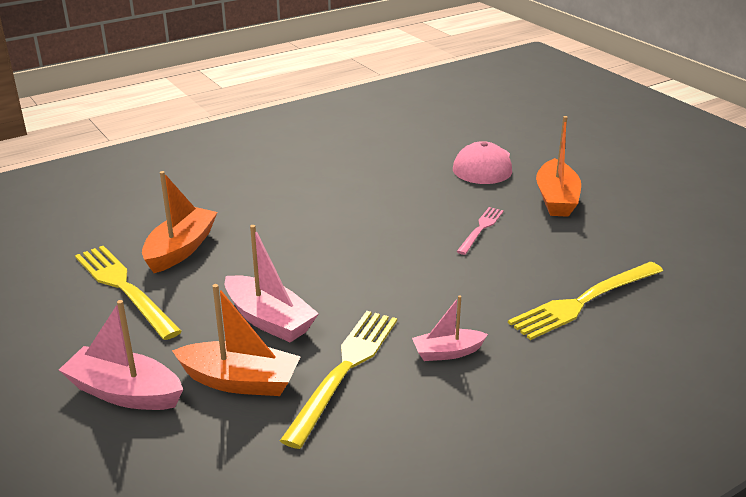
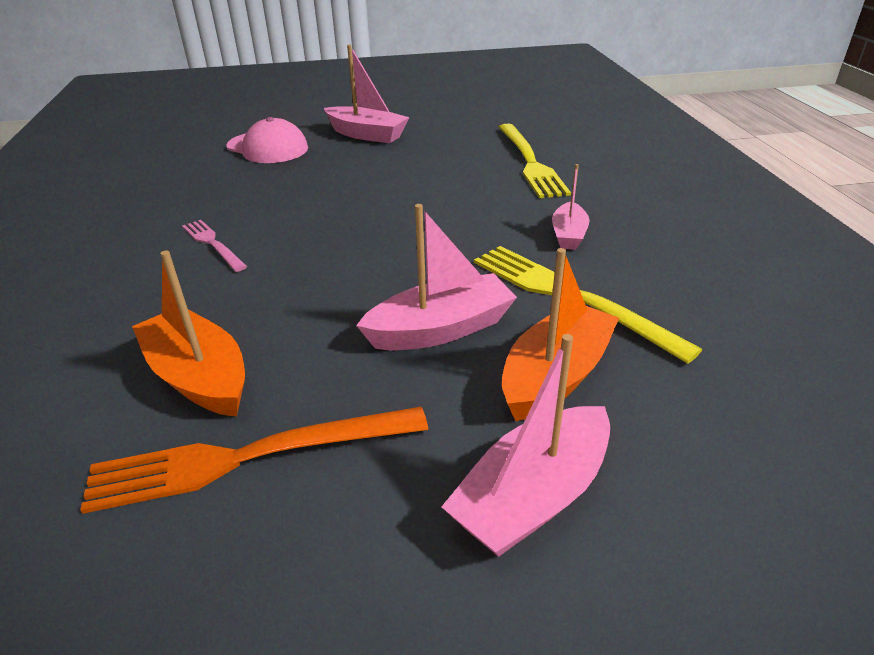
camera: 65 degrees left, 5 degrees up
yellow fork [75,246,182,340] -> orange fork [80,407,428,514]
pink fork [456,207,504,255] -> pink fork moved to [182,220,247,272]
orange boat [536,116,581,217] -> pink boat [324,45,409,143]

